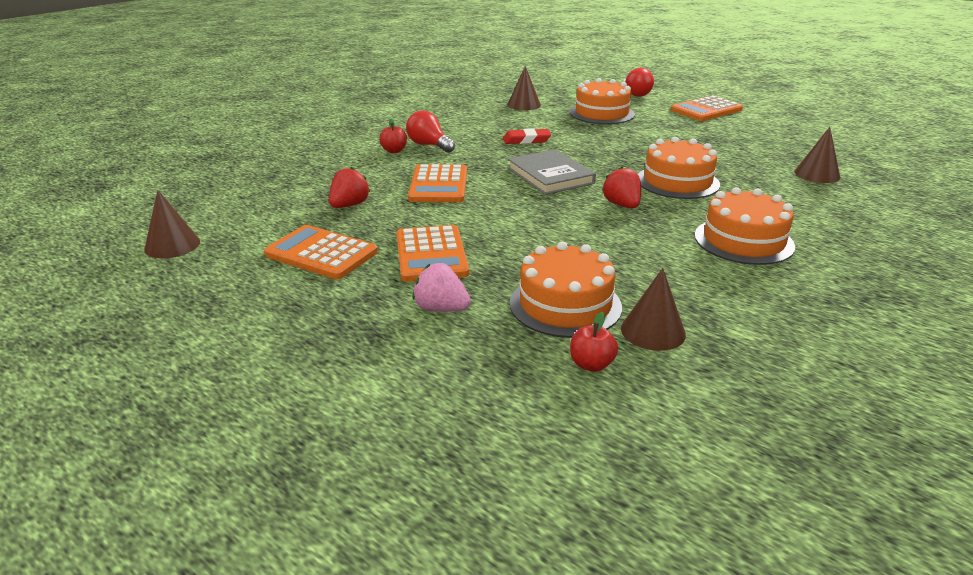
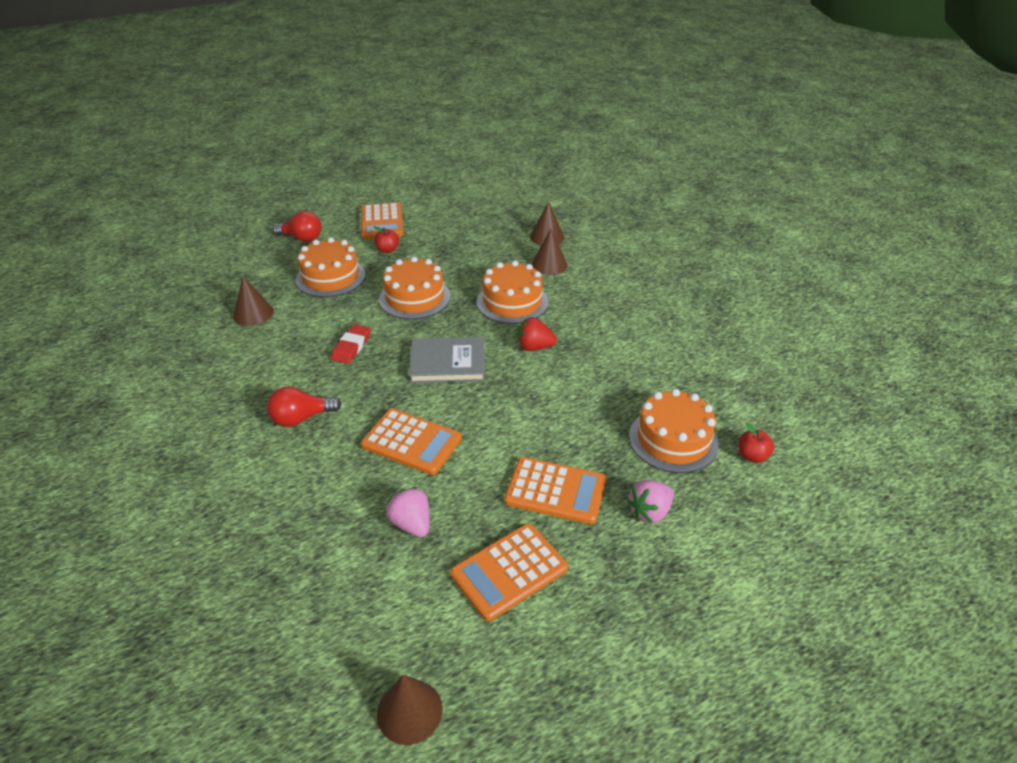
camera: 65 degrees left, 10 degrees up
red strawberry [329,167,370,208] -> pink strawberry [386,487,430,537]
red apple [379,119,407,153] -> red apple moved to [374,226,399,253]
brown cone [621,268,686,351] -> brown cone moved to [531,229,568,275]
orange cake [695,187,795,265] -> orange cake moved to [379,256,450,319]

